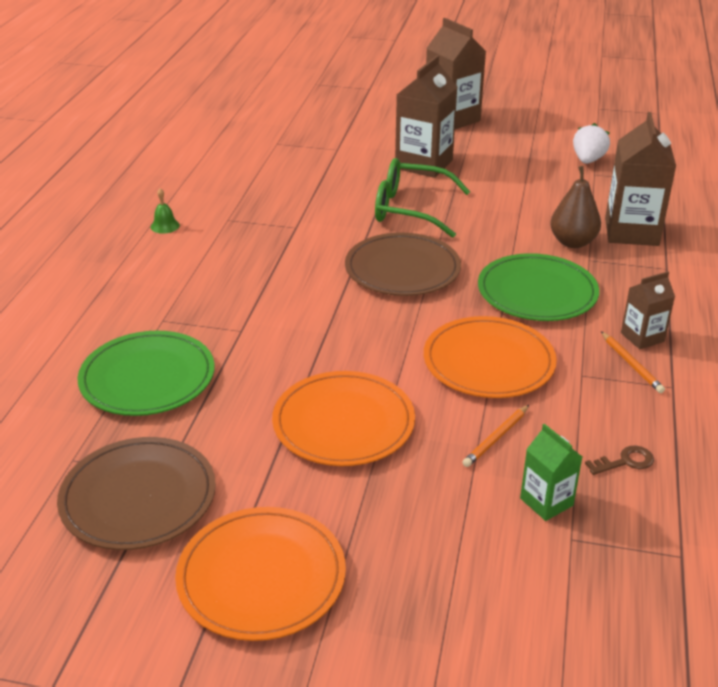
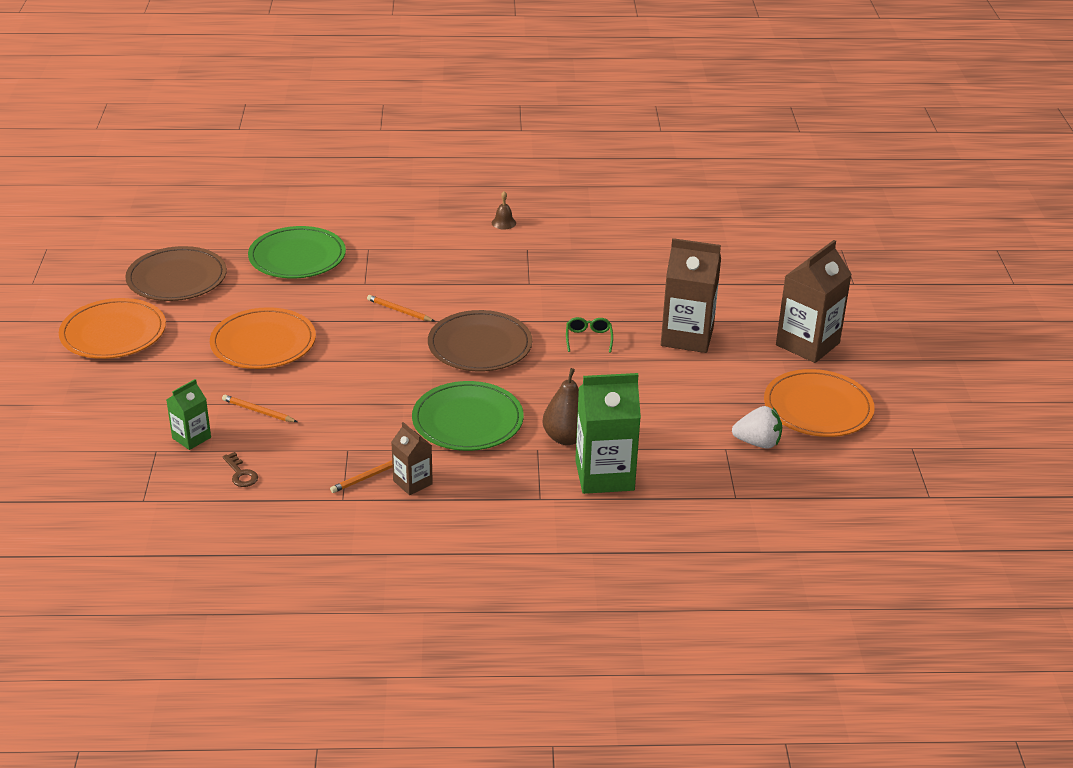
camera: 75 degrees right, 0 degrees up
green bell [151,188,180,234] -> brown bell [492,191,516,229]
green glasses [375,158,470,238] -> green glasses [566,317,613,353], size x0.47
orange plate [424,316,557,398] -> orange plate moved to [764,369,875,437]
brown carton [605,112,676,246] -> green carton [575,373,641,494]
none -> orange pencil [367,295,434,322]

